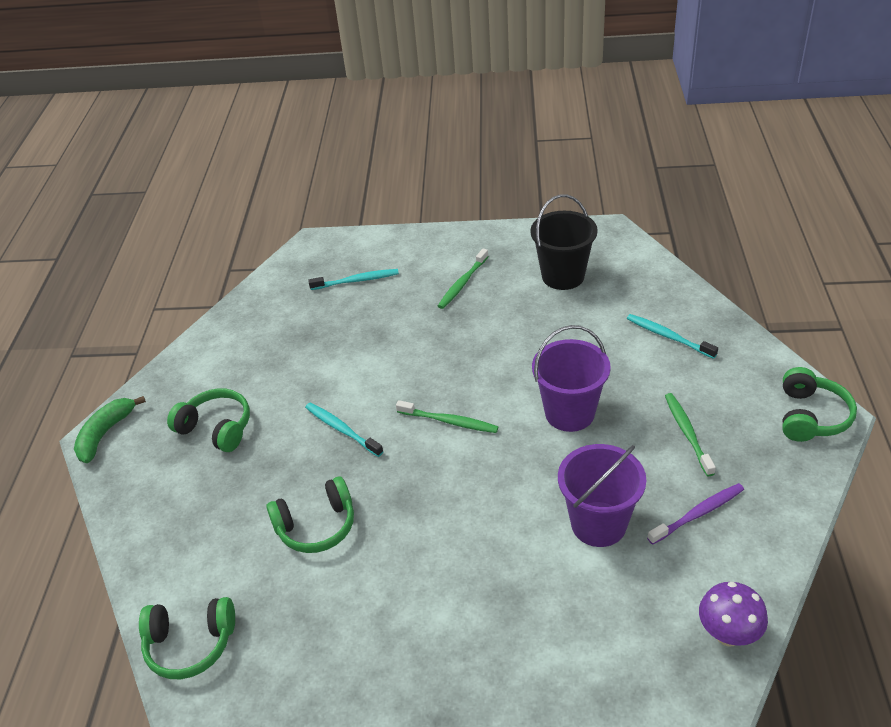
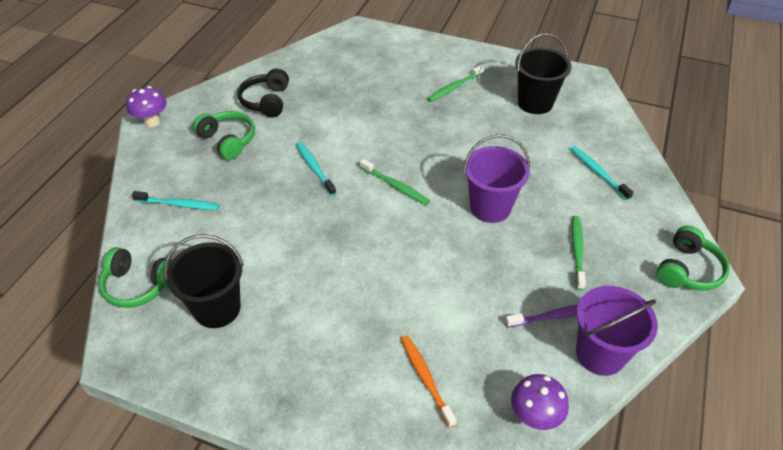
camera: 15 degrees right, 5 degrees up
green banana [74,396,146,463] -> purple mushroom [126,86,167,127]
green headphones [266,476,354,553] -> none
turquoise toothbrush [308,269,399,290] -> turquoise toothbrush moved to [132,191,219,210]
purple bucket [558,444,646,547] -> purple bucket moved to [576,286,658,376]
none -> black bucket [164,234,244,328]
none -> black headphones [237,69,289,117]
none -> orange toothbrush [401,335,457,428]

